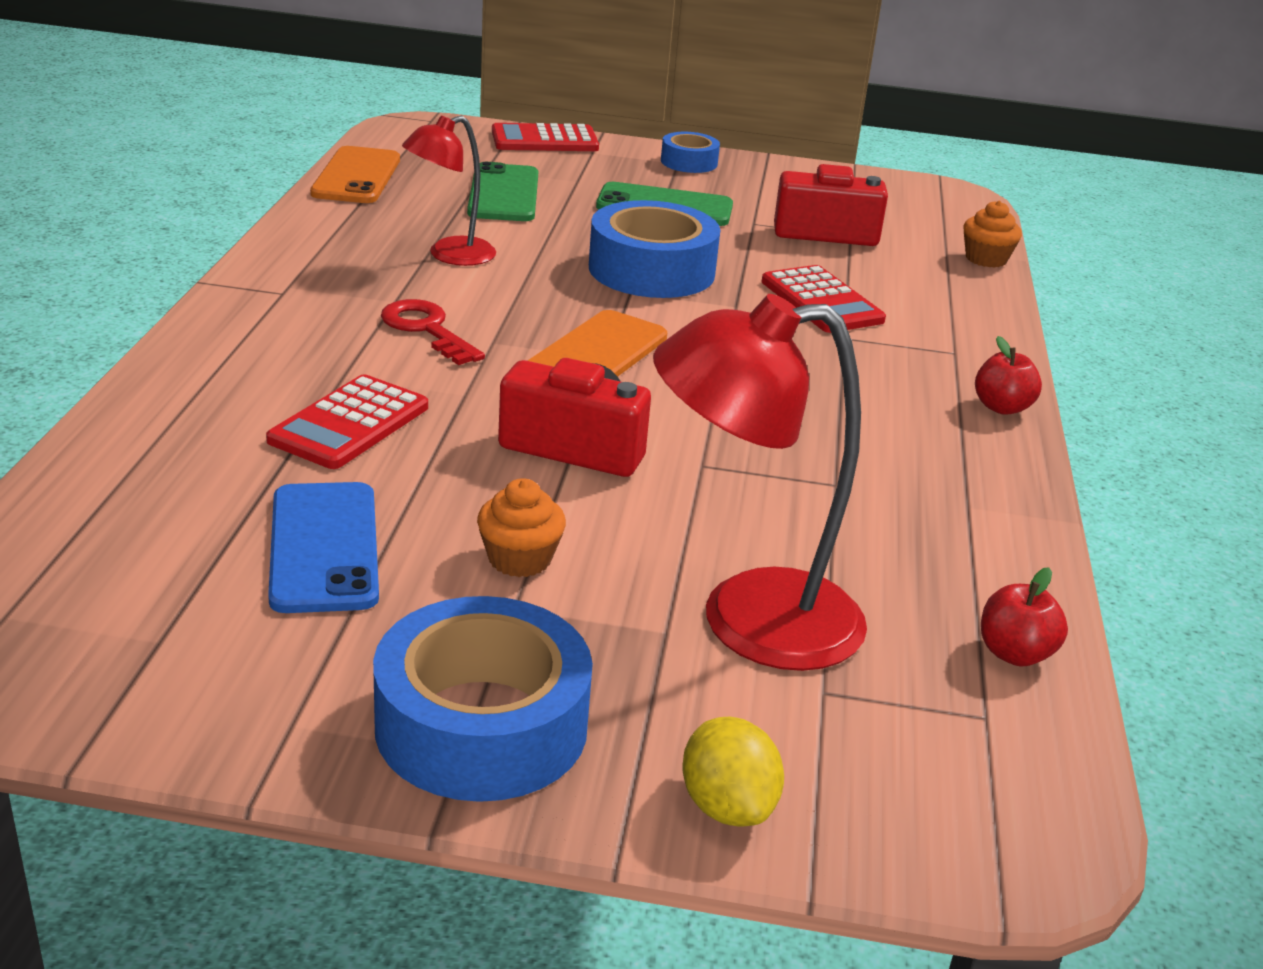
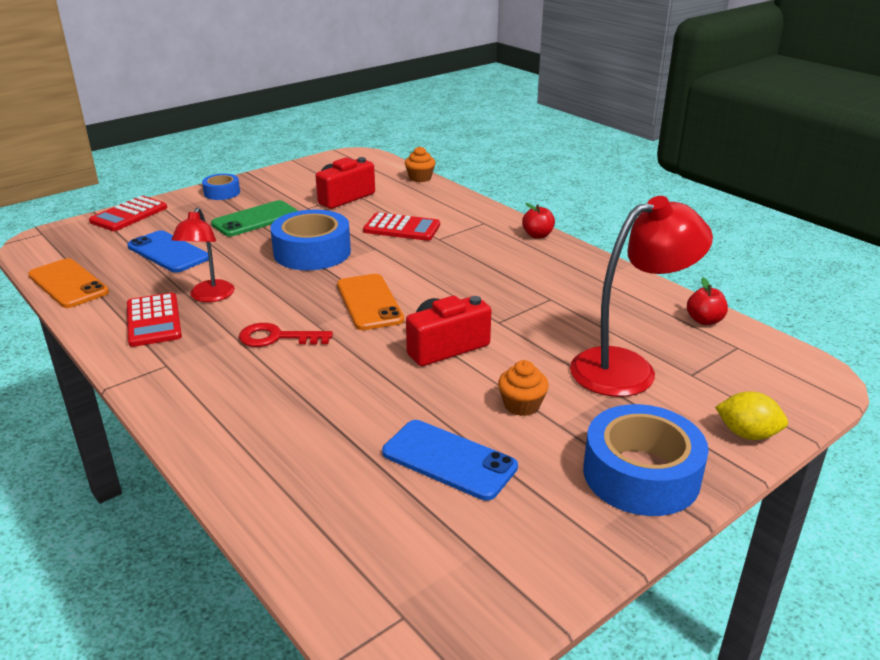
camera: 45 degrees left, 0 degrees up
red calculator [266,374,428,469] -> red calculator moved to [127,293,182,347]
green phone [467,162,538,221] -> blue phone [127,230,209,273]
red lamp [653,294,867,671] -> red lamp turned 150 degrees counterclockwise [570,196,713,397]

